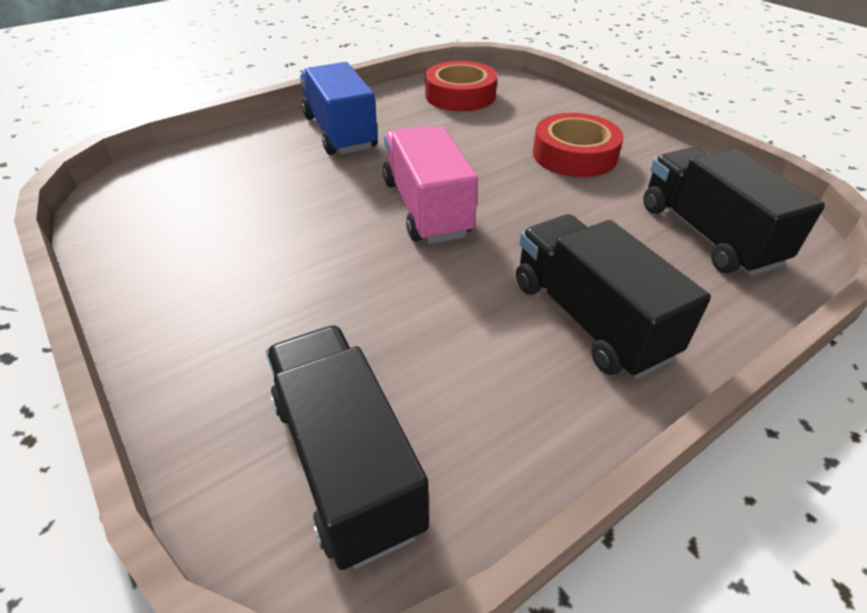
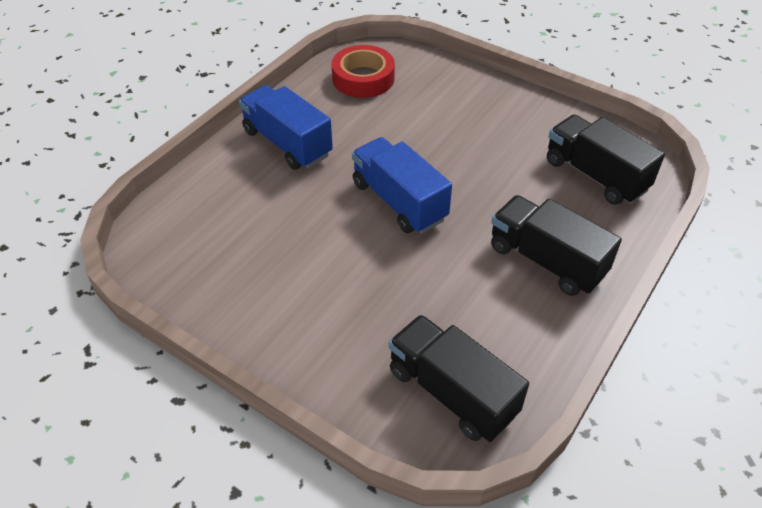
camera: 20 degrees left, 5 degrees up
pink truck [383,126,478,244] -> blue truck [352,137,452,234]
red tape [533,113,624,177] -> none

